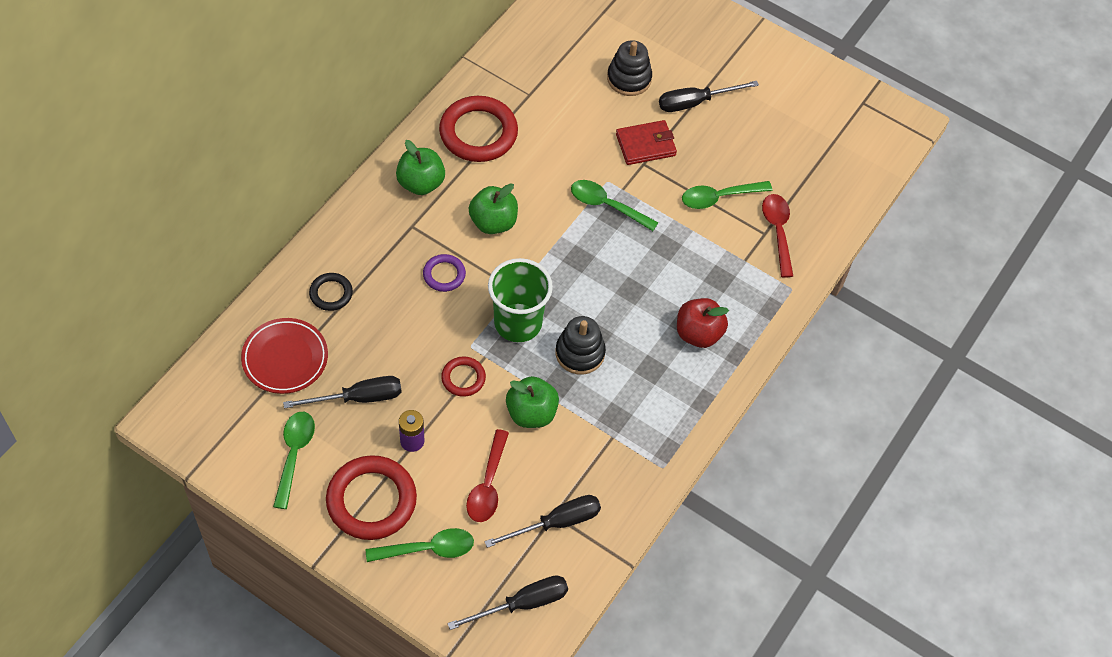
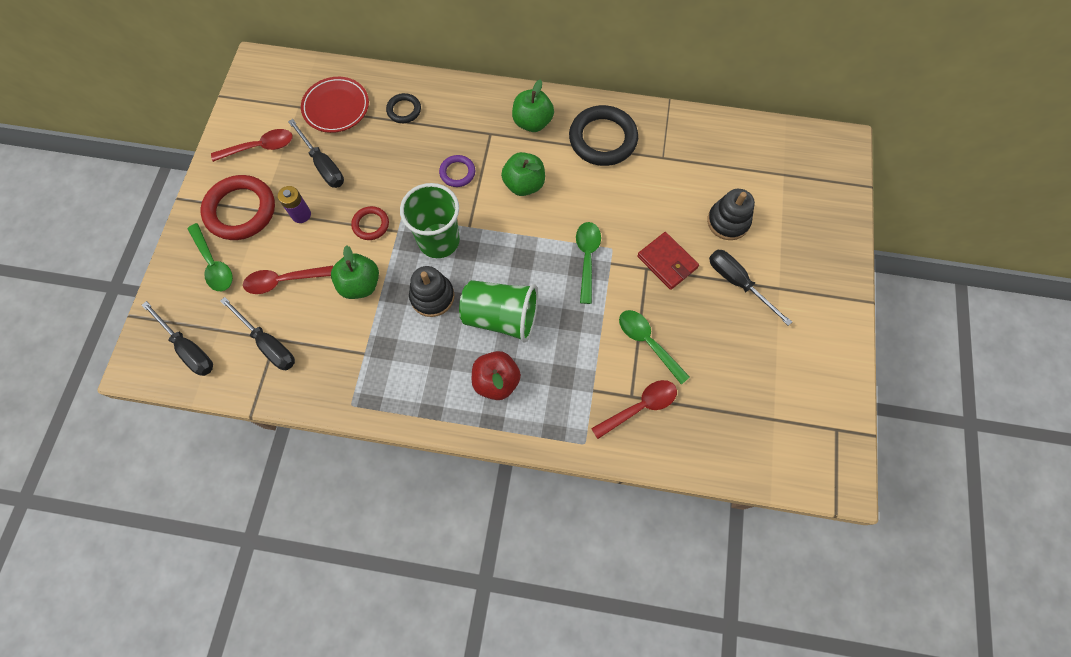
camera: 70 degrees right, 10 degrees up
green spoon [273,412,315,509] -> red spoon [211,129,293,162]
red ring [439,96,518,162] -> black ring [569,105,638,166]
none -> green cup [459,280,538,342]

